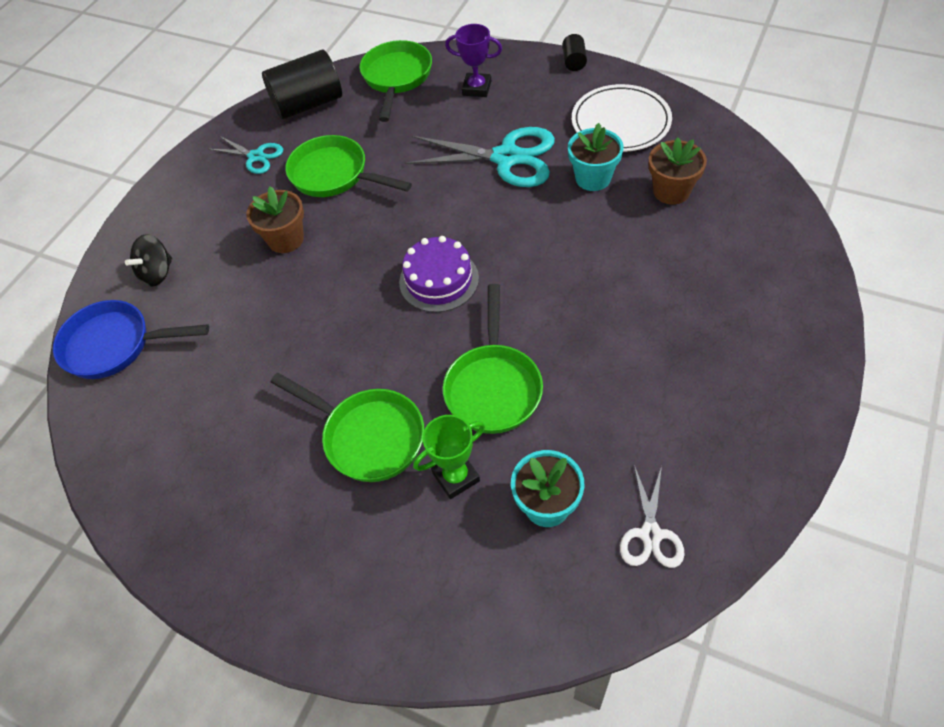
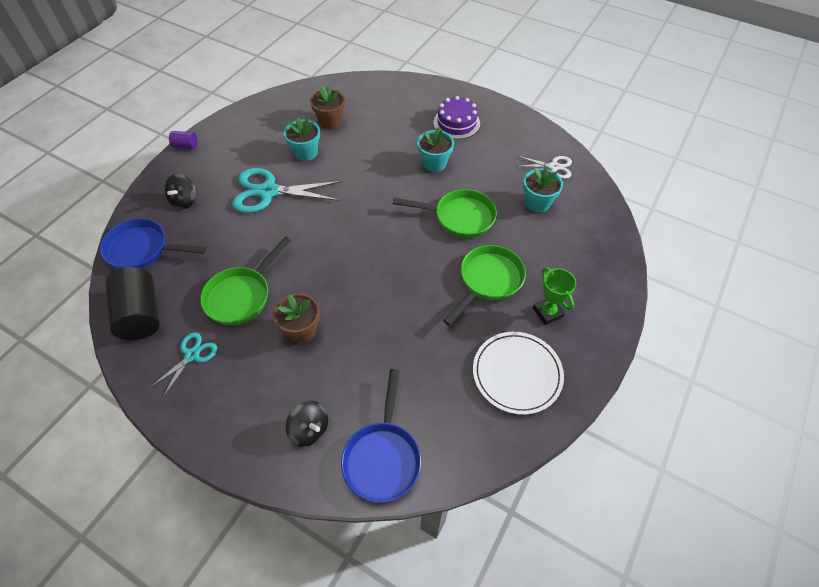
camera: 90 degrees left, 0 degrees up
green pan [360,40,432,122] -> blue pan [100,218,207,269]
purple cake [399,236,479,312] -> purple cake moved to [434,96,480,139]
turquoise scissors [405,127,555,187] -> turquoise scissors turned 105 degrees counterclockwise [232,168,342,213]
green trophy [413,415,485,499] -> green trophy moved to [533,267,576,325]
purple trophy [445,24,502,97] -> black spinning top [164,174,196,209]
black cylinder [562,34,587,71] -> purple cylinder [169,131,197,149]
white plate [572,84,672,152] -> white plate moved to [473,332,564,415]
none -> turquoise flower pot [417,127,454,172]

